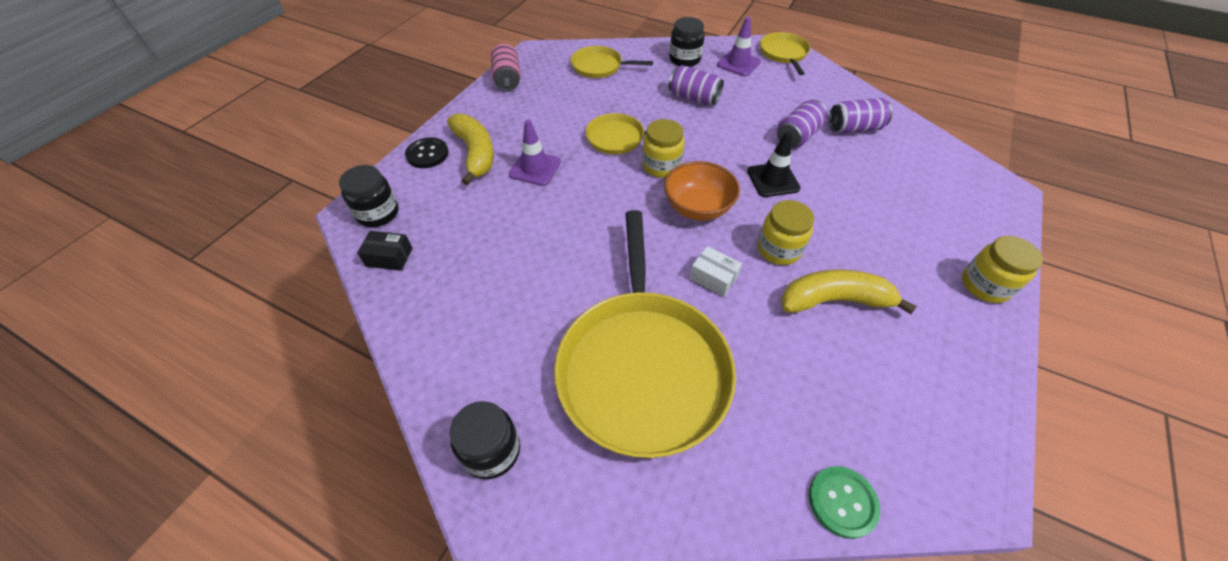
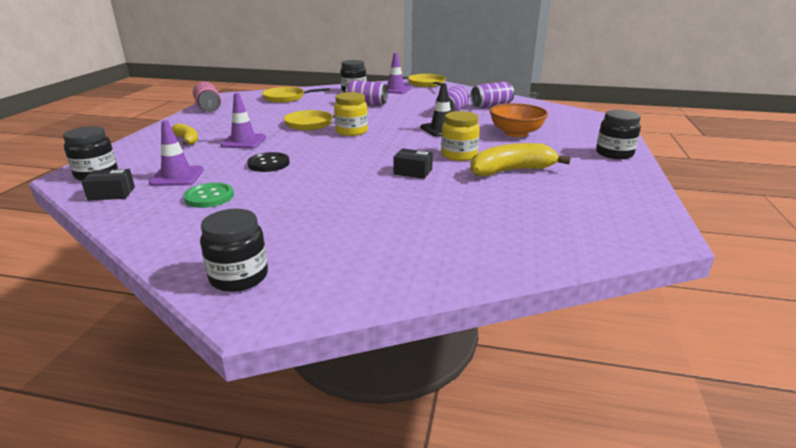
camera: 15 degrees left, 25 degrees down
black button [405,137,449,168] -> black button moved to [247,152,290,172]
yellow banana [447,114,494,185] -> yellow banana [171,123,198,145], size x0.60
yellow pan [554,210,736,458] -> none
orange bowl [664,161,740,221] -> orange bowl moved to [490,103,548,137]
white box [690,246,742,297] -> black box [393,148,433,179]
green button [809,466,880,539] -> green button moved to [183,183,234,208]
yellow jar [962,236,1043,303] -> black jar [596,110,641,159]
none -> purple traffic cone [149,120,204,186]

